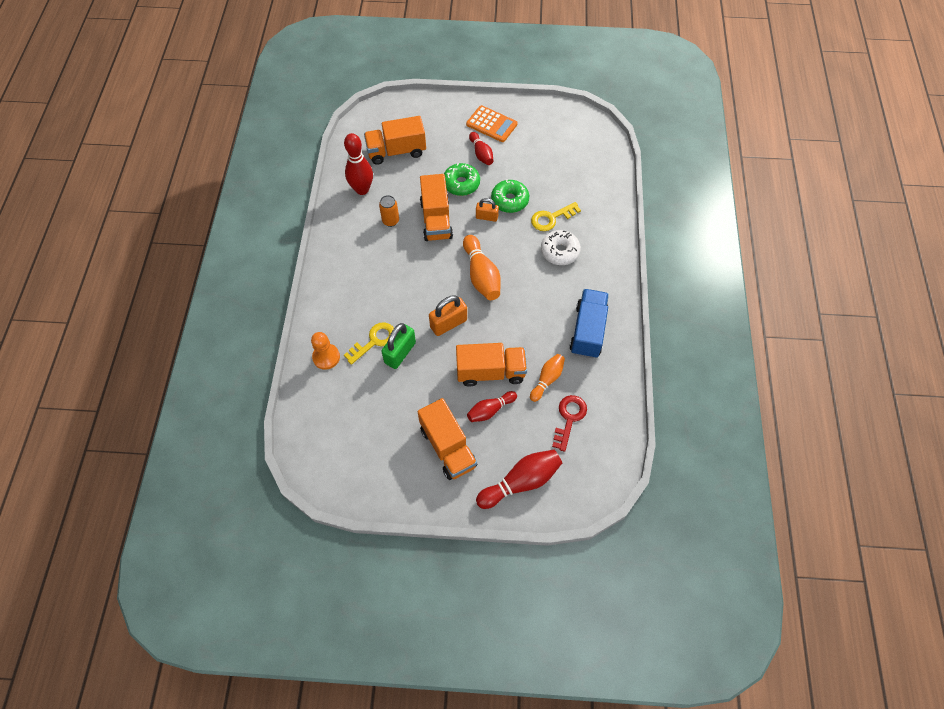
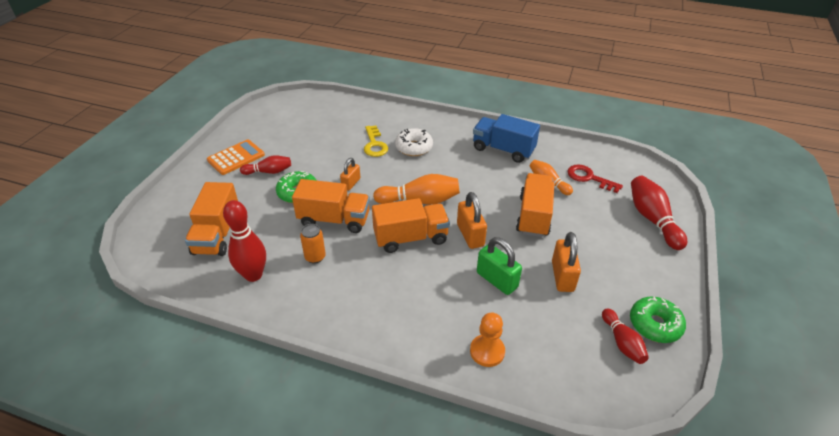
camera: 75 degrees left, 20 degrees down
yellow key [344,322,394,365] -> none
orange truck [417,398,478,480] -> orange truck moved to [372,198,450,253]
red bowling pin [467,391,517,422] -> red bowling pin moved to [602,308,649,364]
green donut [491,179,529,213] -> green donut moved to [630,296,686,343]
none -> orange padlock [552,232,581,292]

